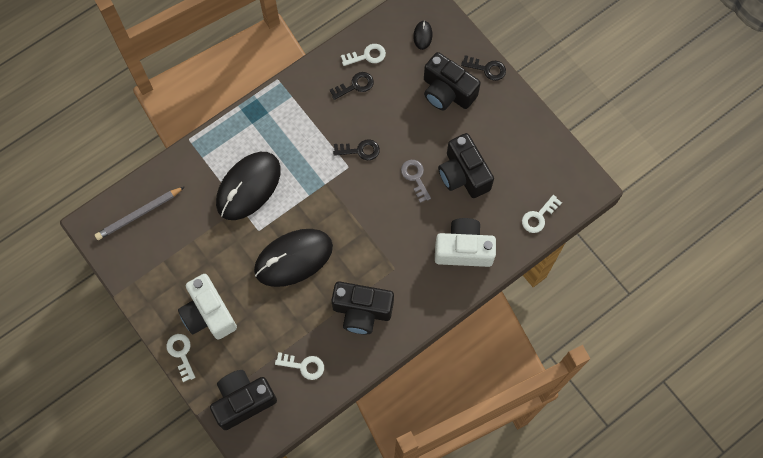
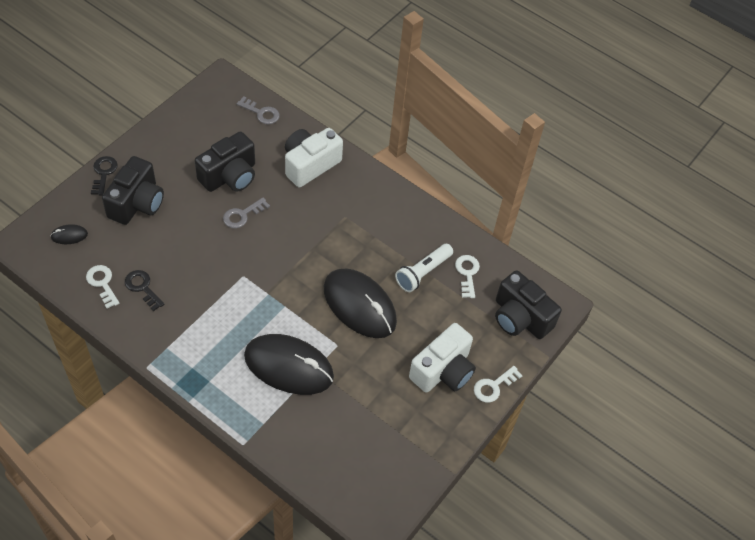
camera: 110 degrees left, 15 degrees down
grey pencil [95,187,184,240] -> none
black camera [331,282,394,334] -> none
black key [333,139,380,160] -> none
white camera [435,218,496,267] -> white camera turned 60 degrees clockwise [285,128,343,187]
white key [522,195,562,233] -> grey key [237,96,280,124]
none -> white flashlight [395,244,453,292]

